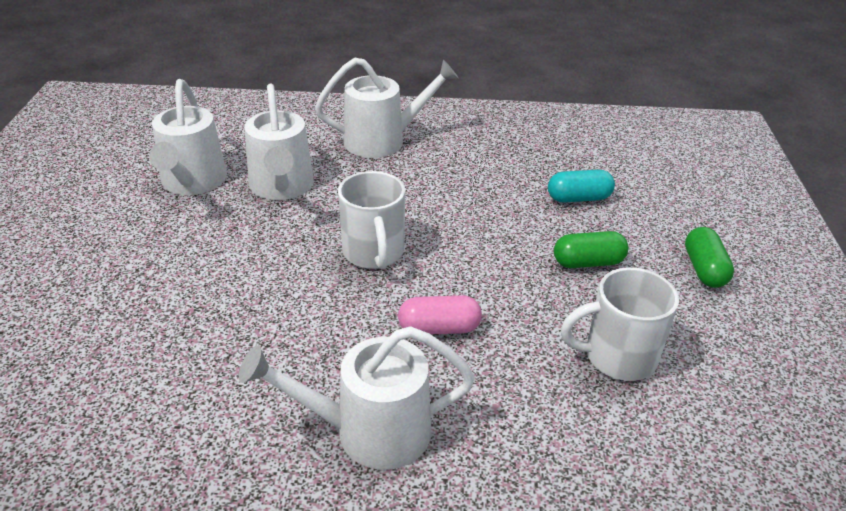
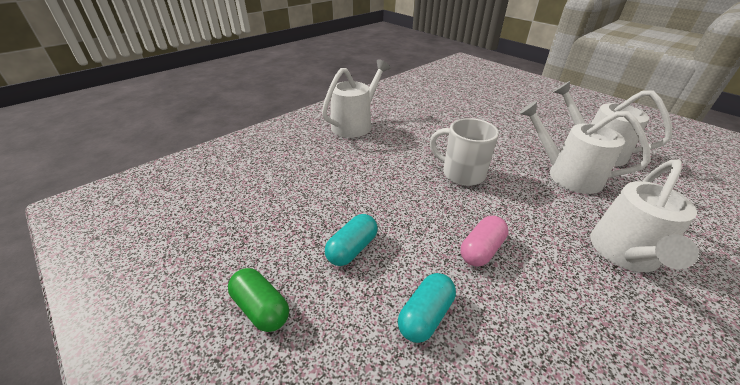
camera: 135 degrees right, 0 degrees up
pink capsule [398,295,482,334] -> pink capsule moved to [461,216,508,267]
green capsule [554,231,629,268] -> turquoise capsule [325,214,378,266]
white mug [561,267,679,381] -> none

